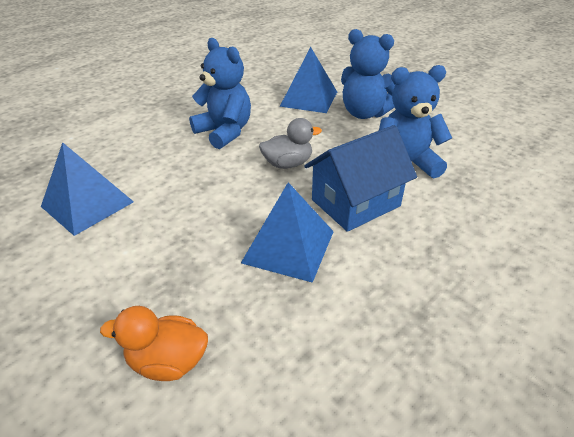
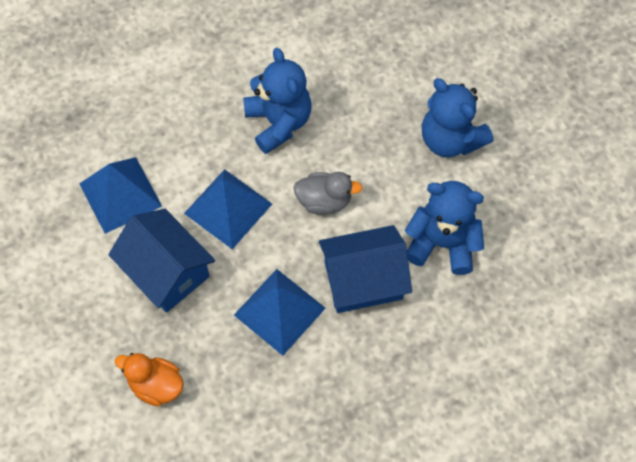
camera: 20 degrees right, 25 degrees up
blue pyramid [280,47,337,113] -> blue pyramid moved to [184,169,272,249]
none -> blue house [108,209,215,313]

